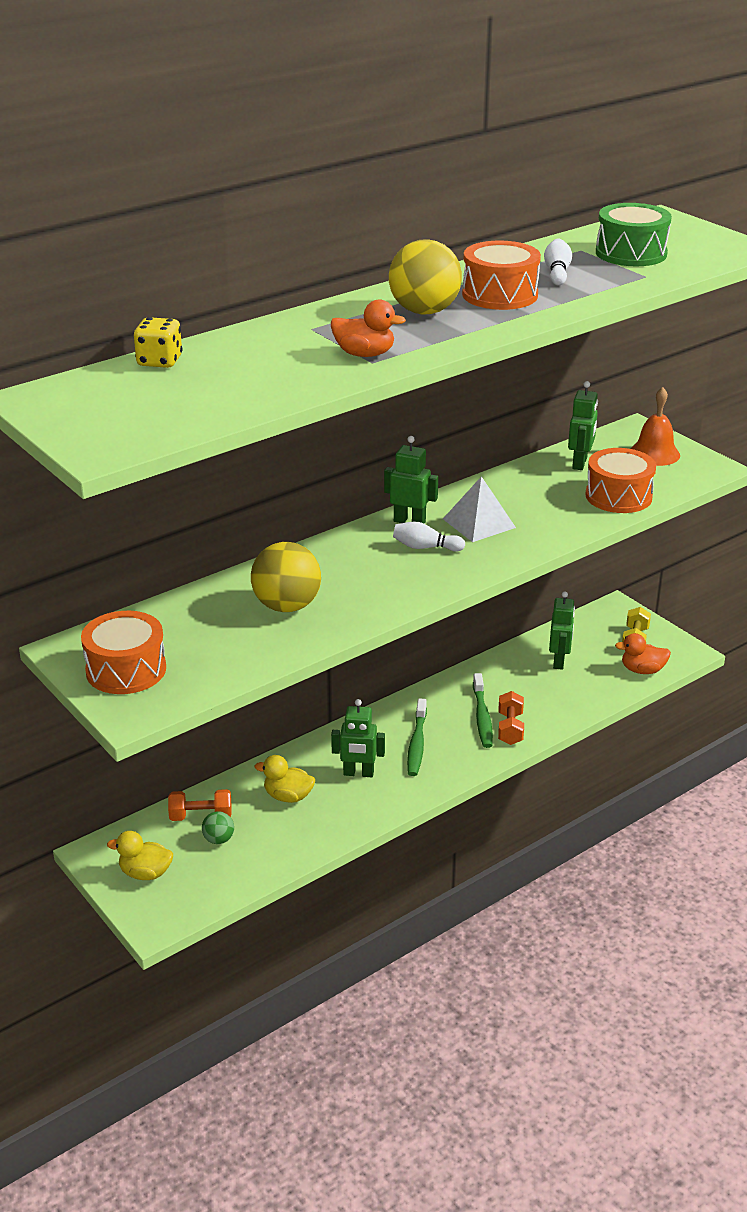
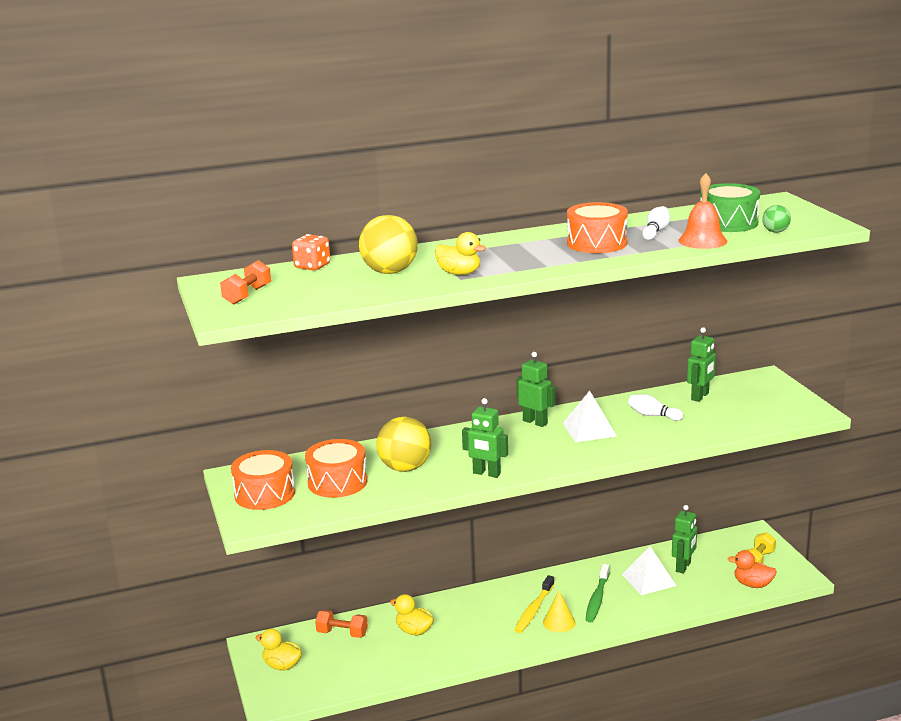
camera: 20 degrees right, 10 degrees down
yellow dice [134,317,182,368] -> orange dice [292,234,330,270]
green ball [202,811,234,844] -> green ball moved to [762,205,791,233]
orange duck [331,299,406,357] -> yellow duck [435,232,486,275]
green robot [331,699,385,777] -> green robot moved to [462,398,508,478]
yellow ball [389,239,462,315] -> yellow ball moved to [359,215,418,274]
white bowling pin [393,522,465,552] -> white bowling pin moved to [628,394,683,421]
green toothbrush [407,698,427,776] -> yellow toothbrush [514,575,555,633]
orange dumbbell [498,691,524,745] -> orange dumbbell moved to [220,260,271,305]
orange drum [585,448,656,513] -> orange drum moved to [305,439,367,498]
orange bell [631,387,680,466] -> orange bell moved to [678,173,727,249]
none -> yellow cone [543,591,576,632]
none -> white pyramid [622,546,676,595]

